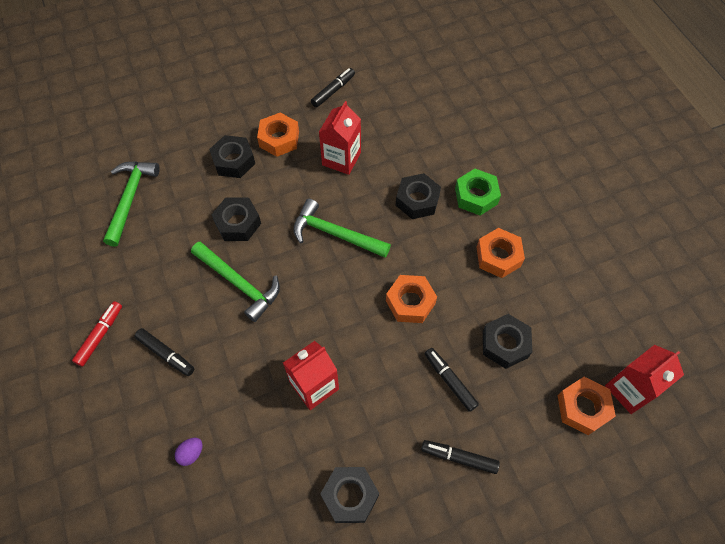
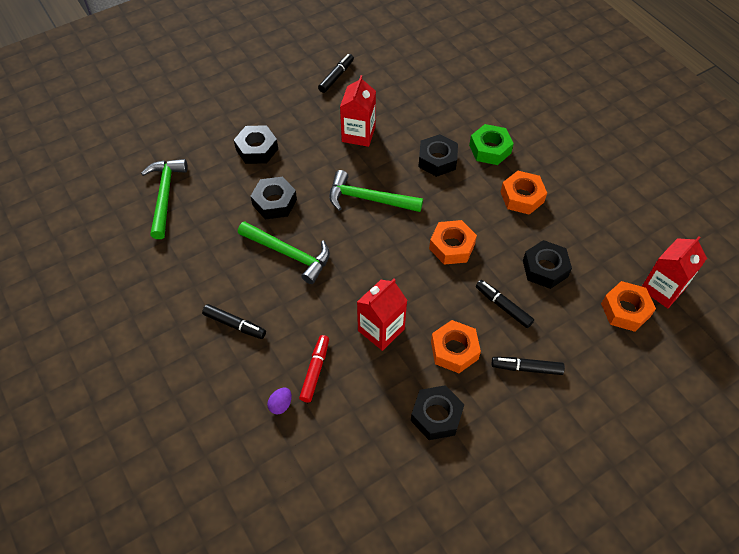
camera: 10 degrees left, 5 degrees down
red marker [72,301,122,367] -> red marker moved to [299,335,329,403]
orange nut [257,113,299,157] -> orange nut moved to [431,320,481,373]

